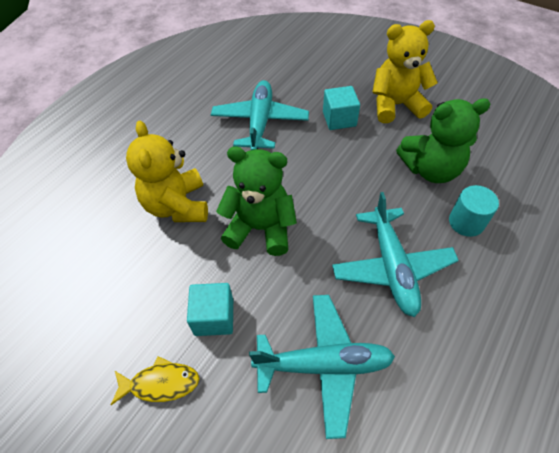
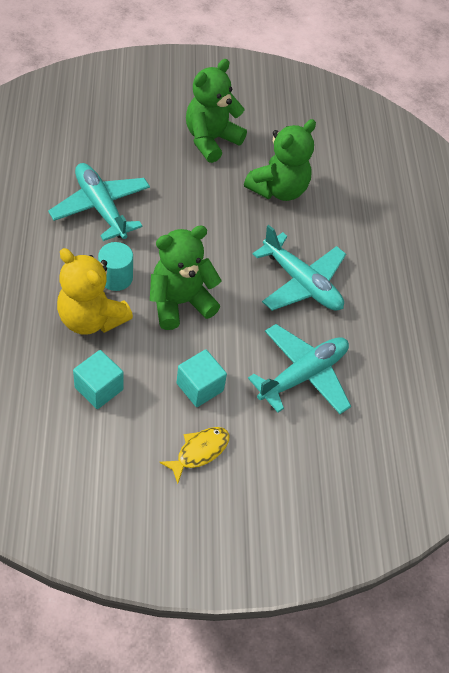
camera: 45 degrees left, 0 degrees up
turquoise cube [323,86,360,130] -> turquoise cube moved to [73,350,124,409]
yellow teddy bear [372,20,437,123] -> green teddy bear [186,59,247,163]
turquoise cylinder [449,185,499,237] -> turquoise cylinder moved to [98,242,133,291]

